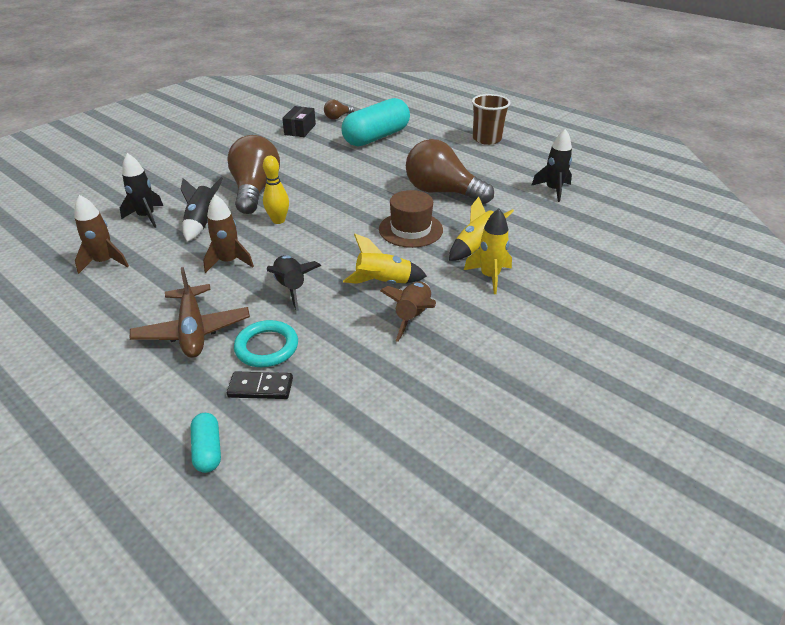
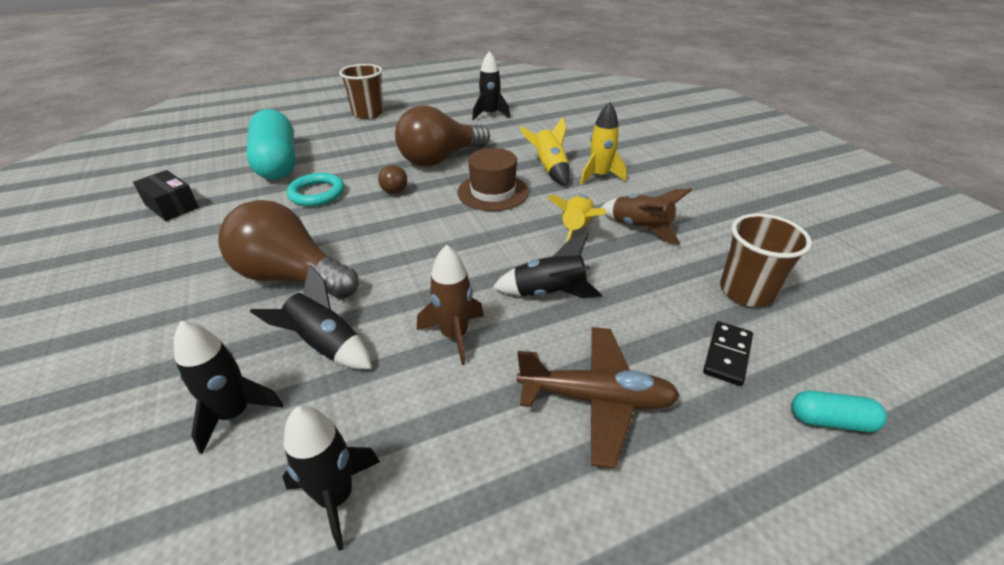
camera: 65 degrees left, 0 degrees up
brown rocket [74,195,129,274] -> black rocket [282,406,380,551]
turquoise ring [234,320,298,367] -> turquoise ring moved to [287,173,344,206]
yellow bowling pin [263,156,289,224] -> none
brown light bulb [324,100,354,119] -> brown light bulb moved to [378,165,407,194]
none -> brown cup [720,213,812,307]

